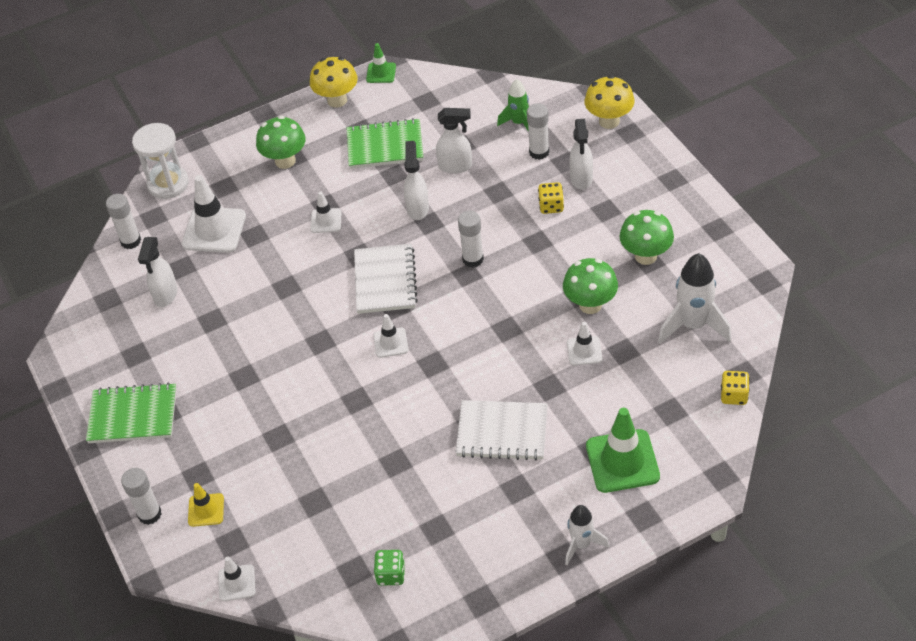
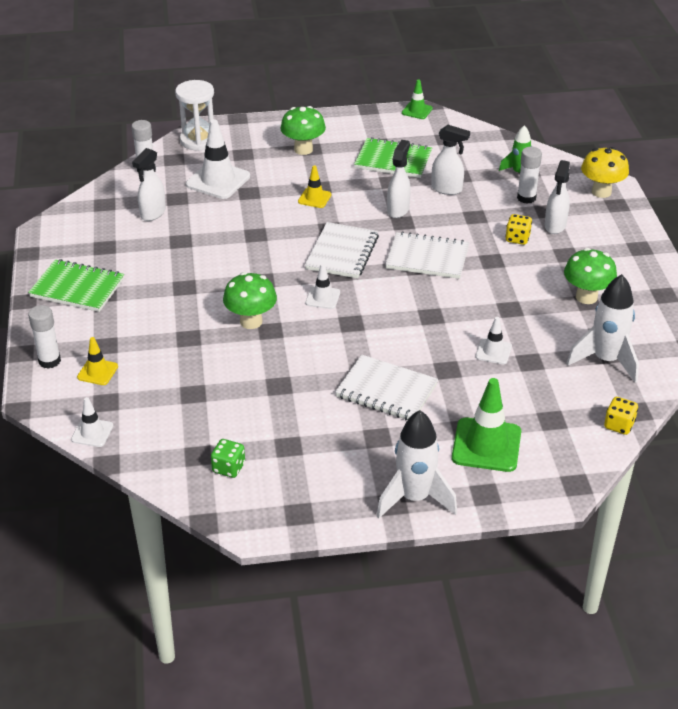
camera: 15 degrees right, 10 degrees down
yellow mushroom [310,57,358,108] -> none
white traffic cone [310,191,342,233] -> yellow traffic cone [298,165,332,208]
white glue stick [458,211,484,268] -> white notebook [385,232,469,279]
green mushroom [563,258,618,314] -> green mushroom moved to [223,272,277,329]
white rocket [565,505,609,565] -> white rocket [376,410,457,518], size x1.64

